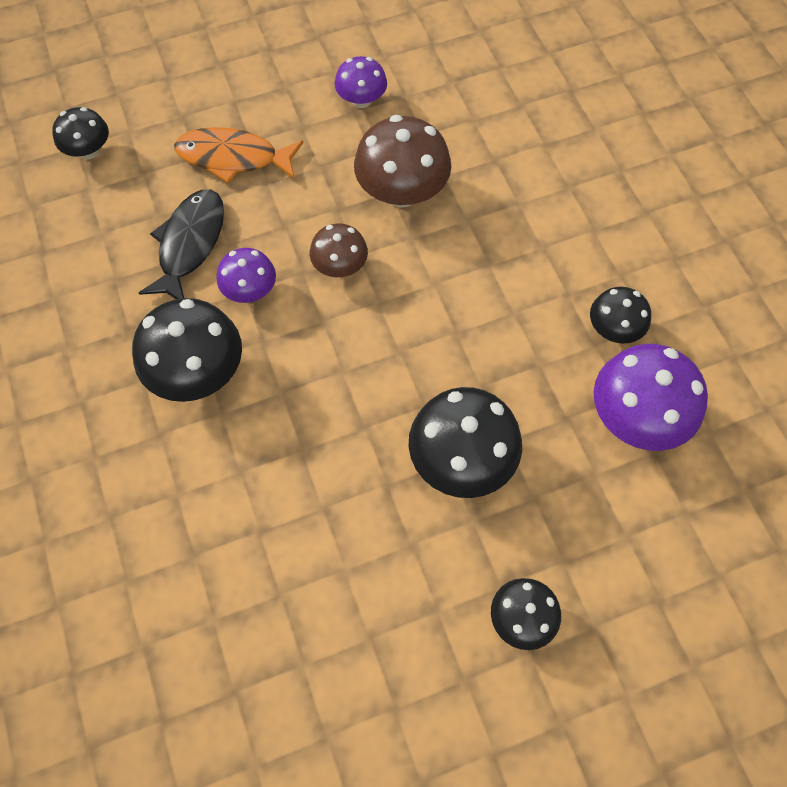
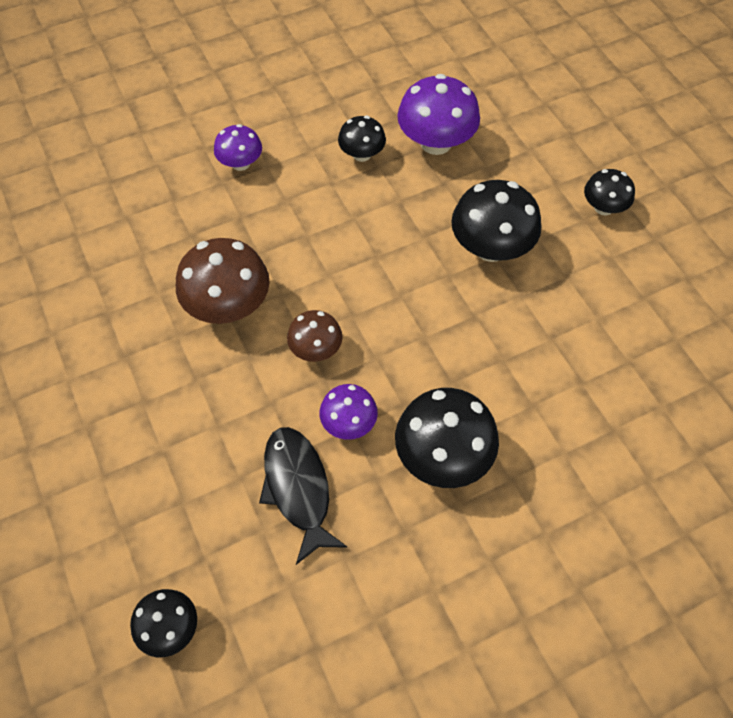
camera: 95 degrees left, 5 degrees down
black fish [139,190,224,299] -> black fish turned 60 degrees clockwise [259,427,347,565]
orange fish [174,127,304,184] -> none
purple mushroom [335,56,387,108] -> purple mushroom moved to [214,124,262,171]

